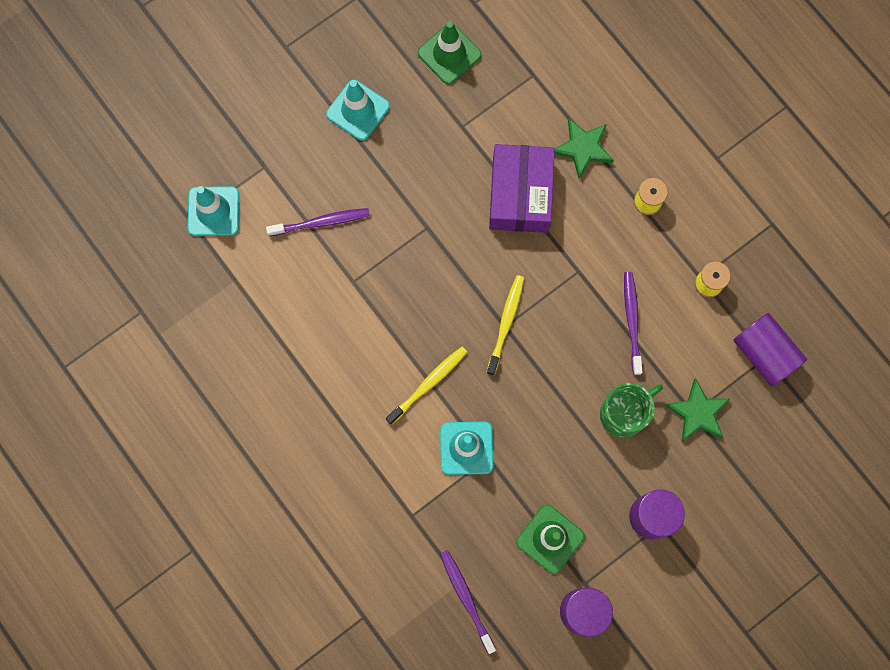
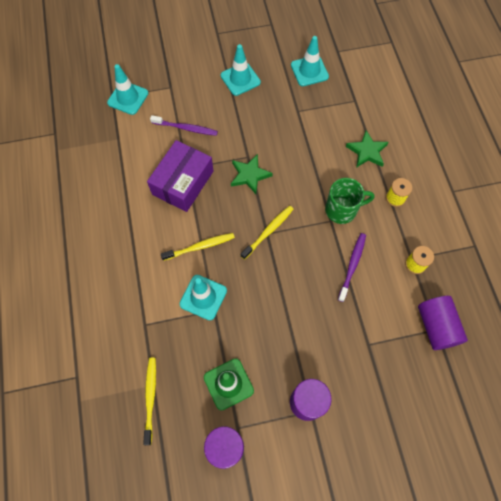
camera: 25 degrees right, 10 degrees down
green traffic cone [418,21,482,84] -> turquoise traffic cone [291,36,329,86]
purple toothbrush [440,550,496,654] -> yellow toothbrush [143,358,156,445]
purple box [489,144,555,233] -> purple box moved to [147,140,213,212]
green mug [600,383,663,438] -> green mug moved to [325,178,374,224]
green star [665,378,730,441] -> green star moved to [231,154,273,194]

